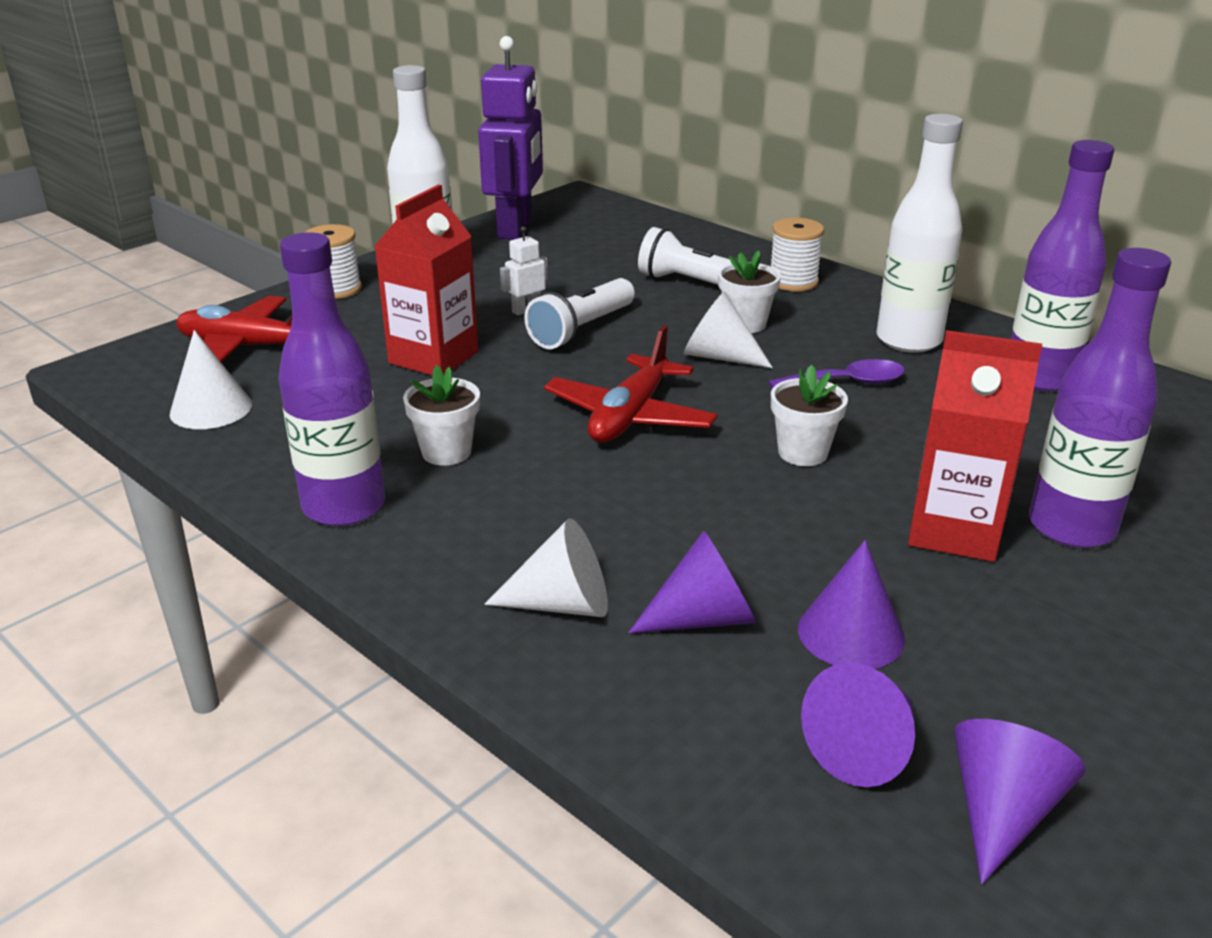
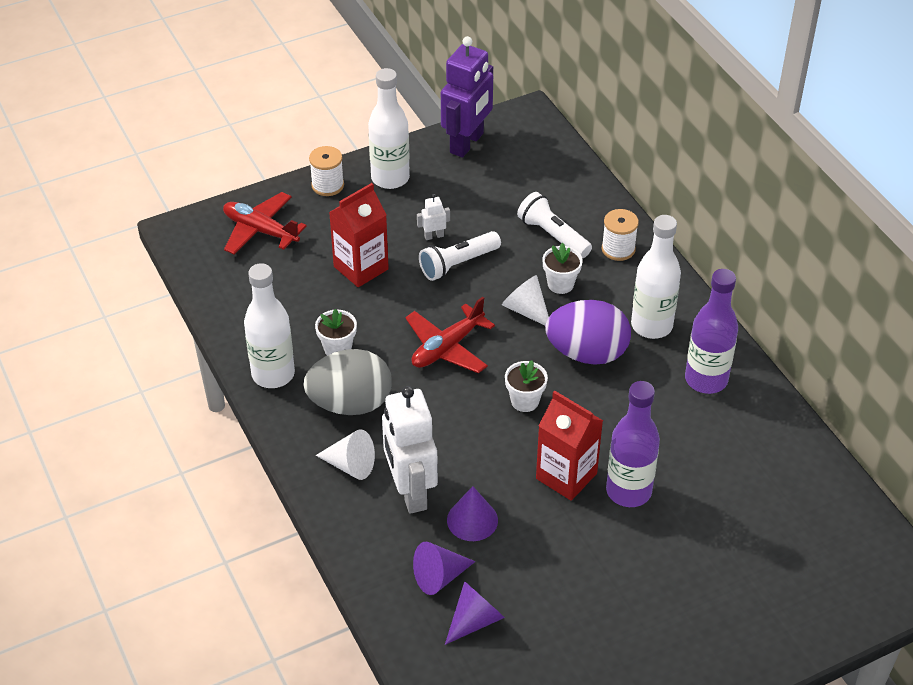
camera: 20 degrees right, 15 degrees up
white cone [170,330,252,429] -> none
purple bottle [279,232,385,526] -> white bottle [244,263,295,388]
purple cone [628,531,756,633] -> white robot [382,386,438,514]
purple spoon [769,359,905,388] -> purple egg [545,300,631,365]
none -> grey egg [304,349,392,415]

